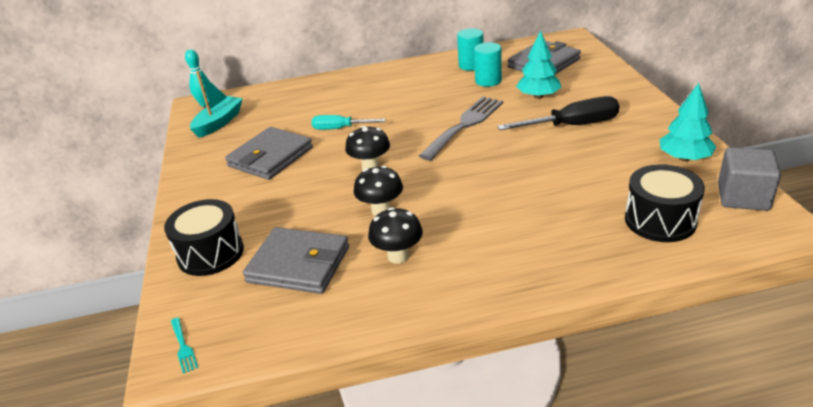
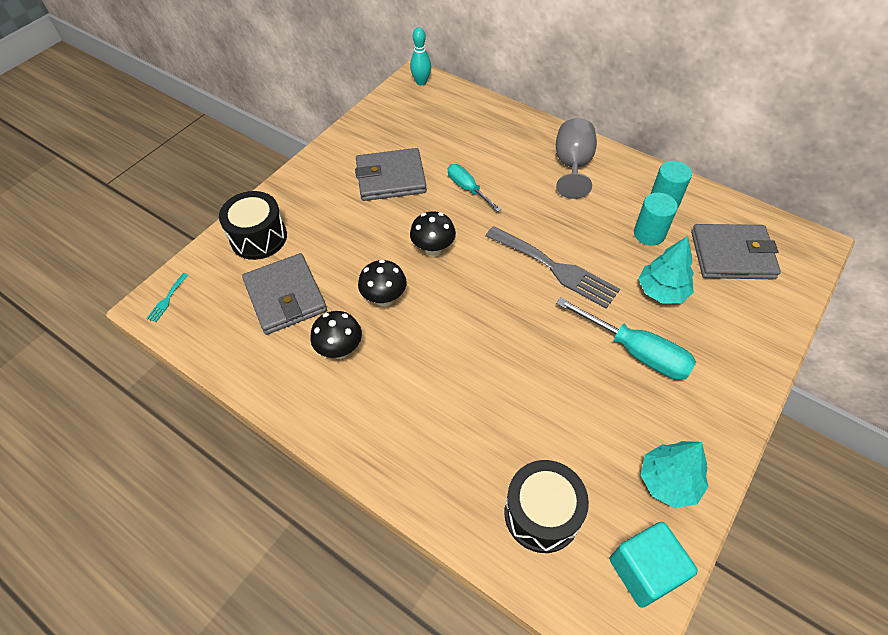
camera: 45 degrees right, 20 degrees up
turquoise boat [190,71,243,138] -> none
grey fork [419,96,503,161] -> grey fork turned 45 degrees clockwise [486,226,620,309]
black screwdriver [497,96,619,130] -> turquoise screwdriver [556,297,696,380]
grey cube [718,147,781,211] -> turquoise cube [610,522,698,608]
none -> grey goblet [556,118,597,199]

